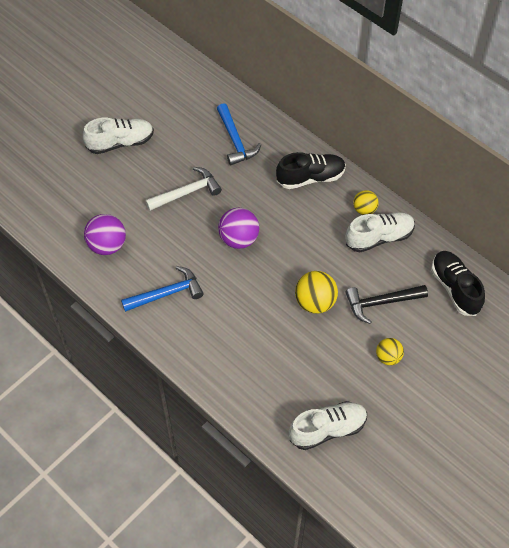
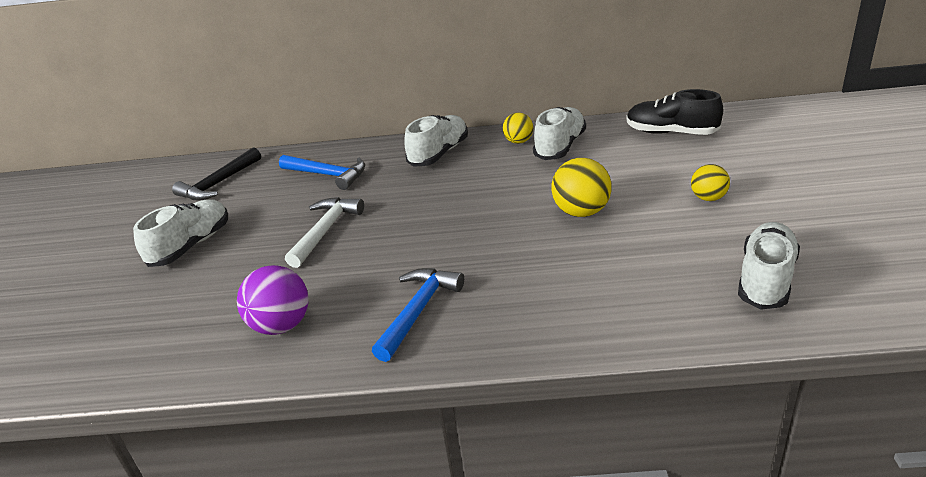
camera: 40 degrees left, 25 degrees down
purple ball [218,208,259,249] -> none
black shoe [276,152,346,189] -> white shoe [404,115,468,167]
black hammer [345,285,428,324] -> black hammer moved to [172,147,261,200]

